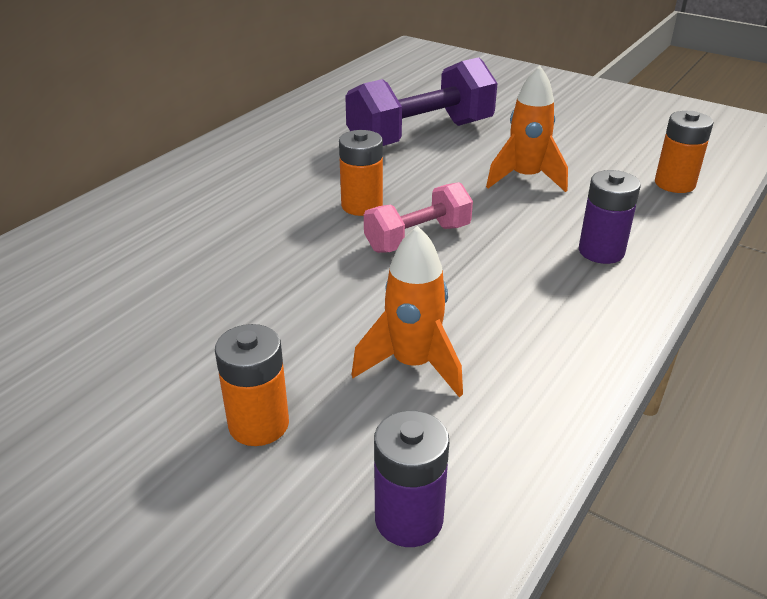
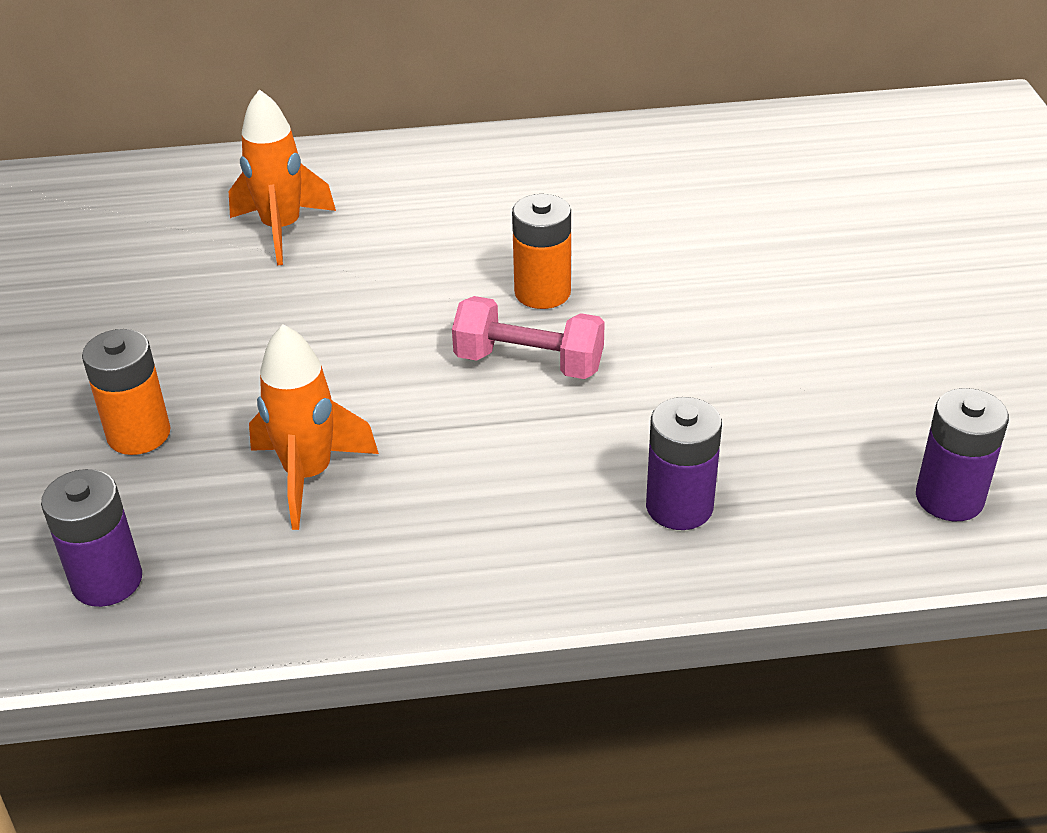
camera: 50 degrees right, 5 degrees up
purple dumbbell [345,57,498,146] -> none
orange rocket [486,66,568,192] -> orange rocket moved to [229,89,336,265]
orange battery [655,111,713,193] -> purple battery [916,388,1009,521]

